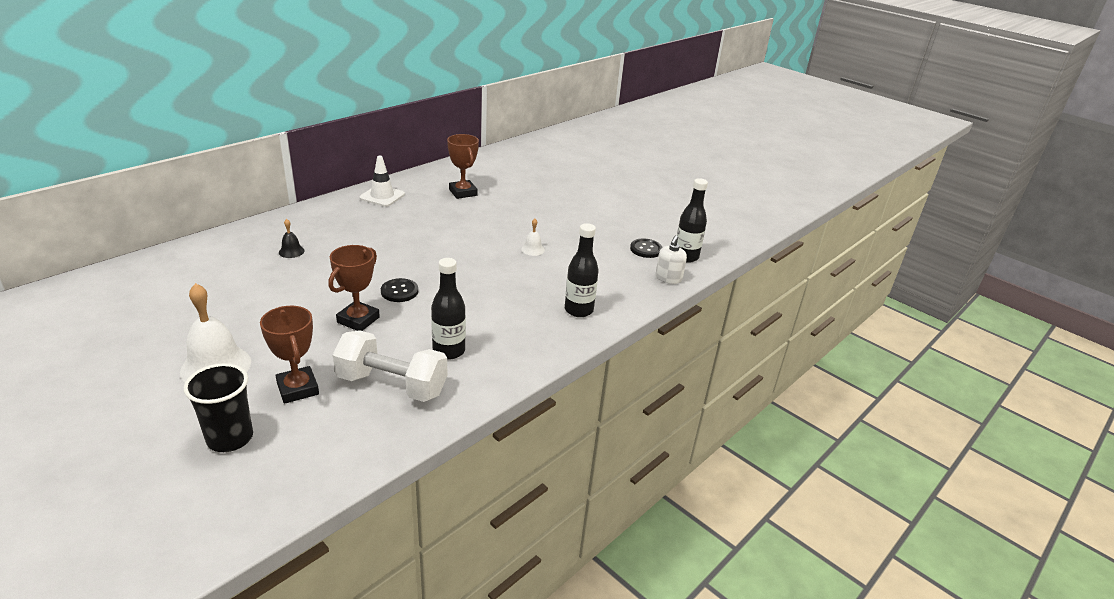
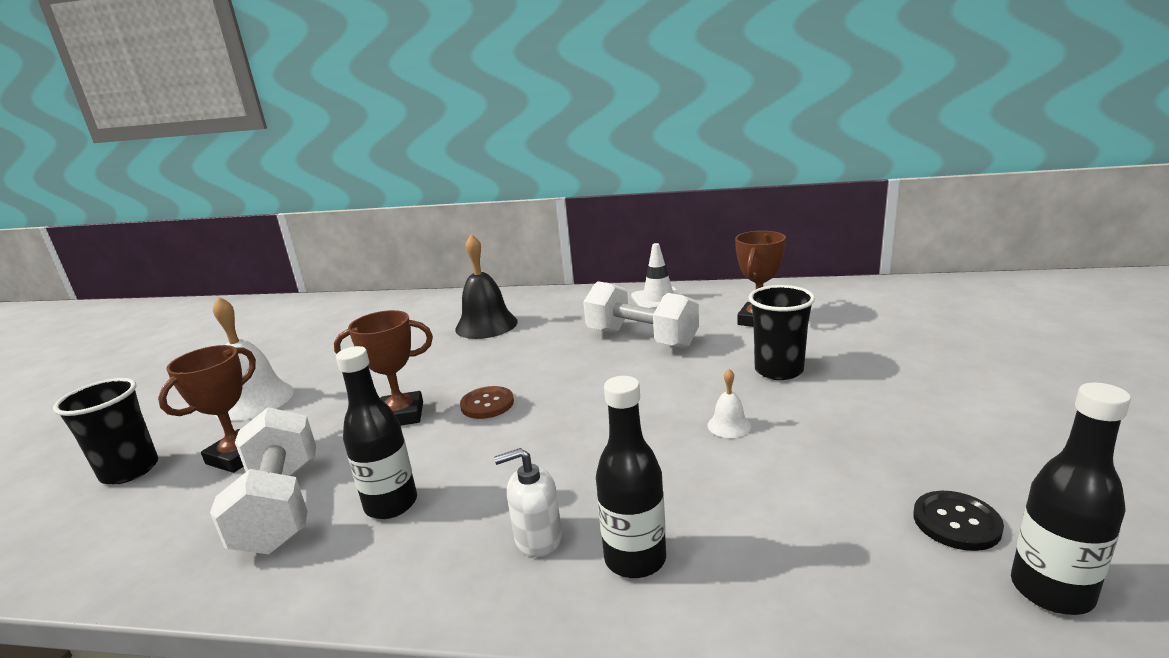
camera: 60 degrees right, 10 degrees down
black bell [279,219,305,258] -> black bell [455,234,518,339], size x2.12
black button [381,278,418,302] -> brown button [460,386,514,419]
white soap dispenser [656,236,687,284] -> white soap dispenser moved to [494,448,562,557]
none -> white dumbbell [583,281,699,349]
none -> black cup [749,285,815,380]

